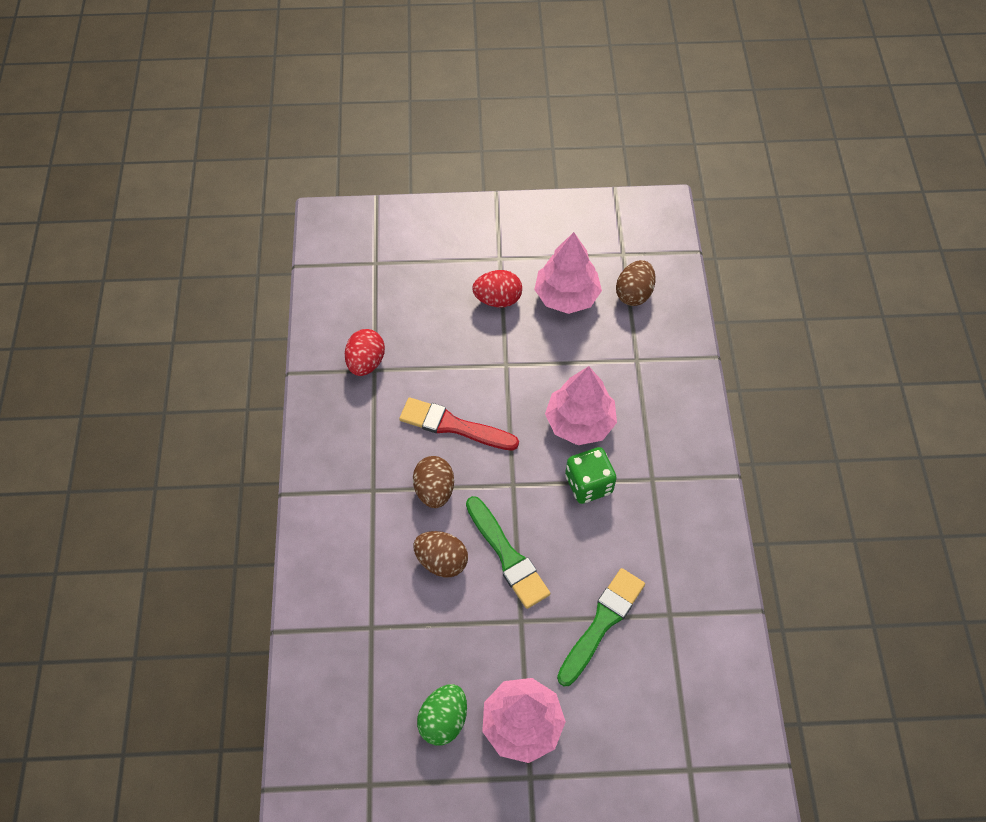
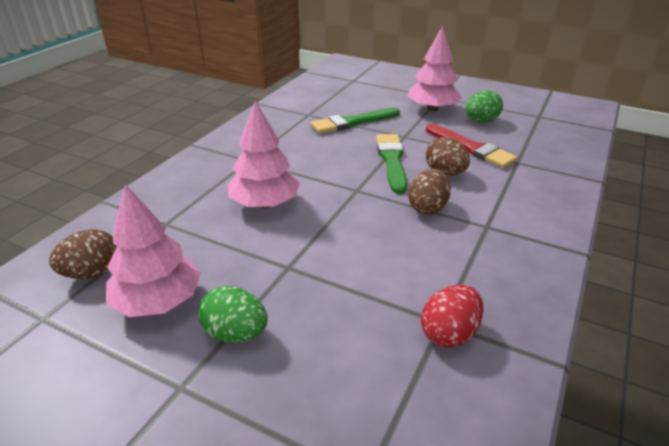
camera: 150 degrees left, 25 degrees down
red brush [399,397,519,450] -> red brush moved to [426,124,517,168]
red egg [472,270,522,307] -> green egg [198,286,267,343]
green dice [565,447,617,504] -> none

